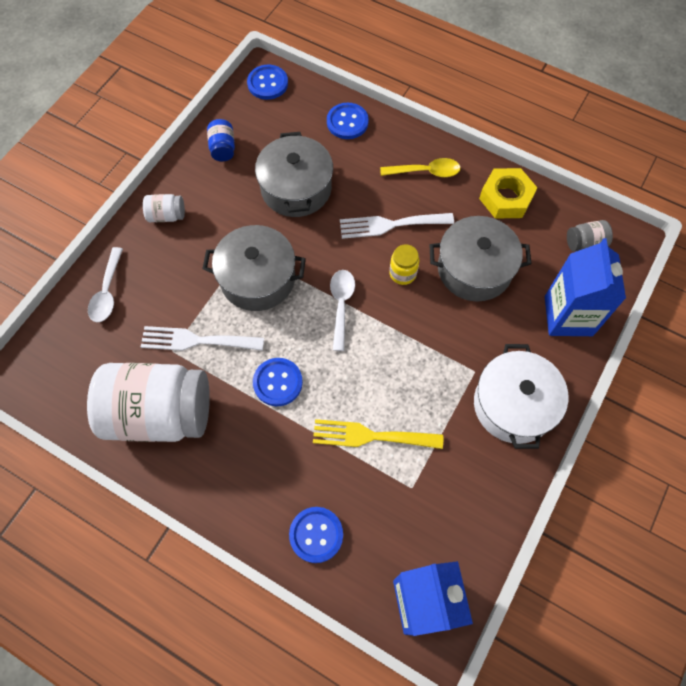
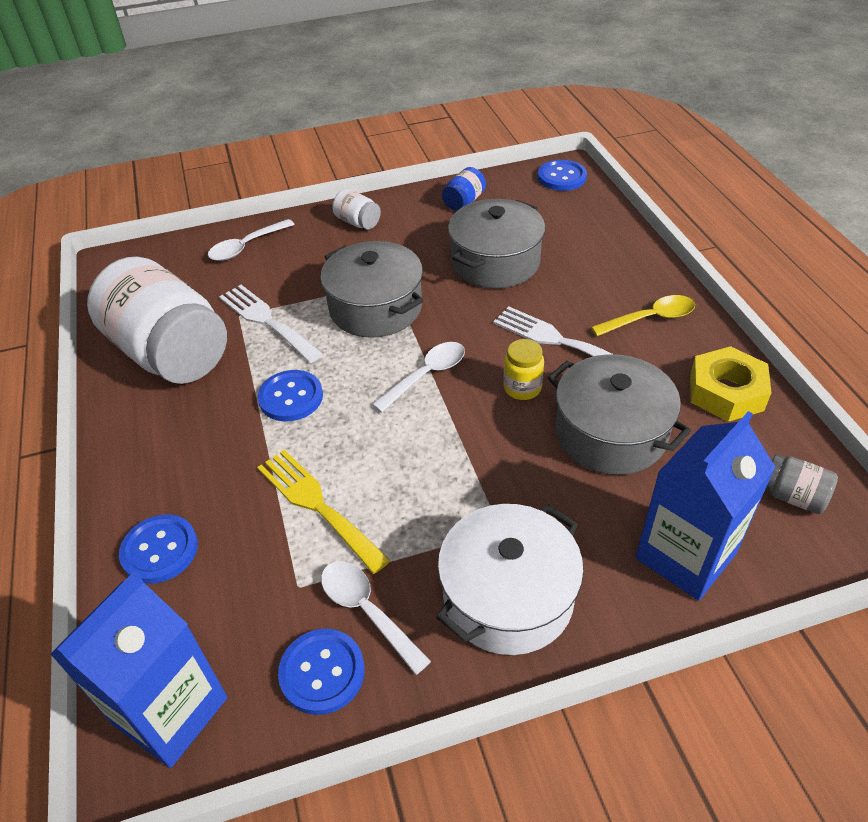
camera: 45 degrees right, 20 degrees down
blue button [327,103,369,139] -> blue button moved to [278,629,365,715]
yellow spoon [380,158,461,177] -> yellow spoon turned 60 degrees counterclockwise [591,295,695,336]
none -> white spoon [321,561,431,675]

